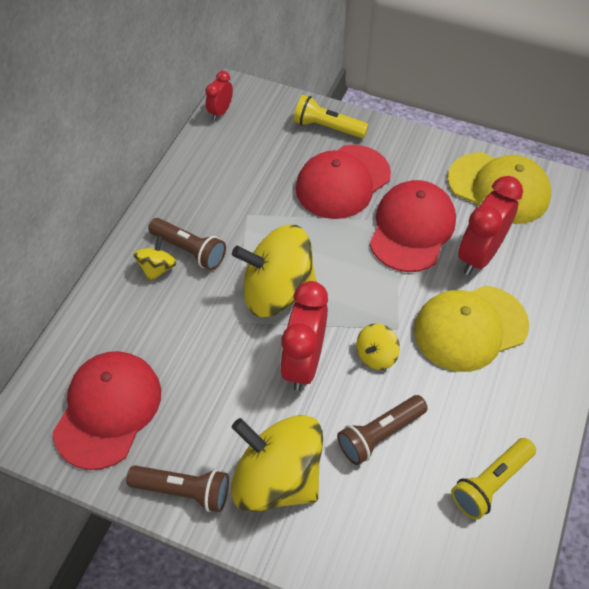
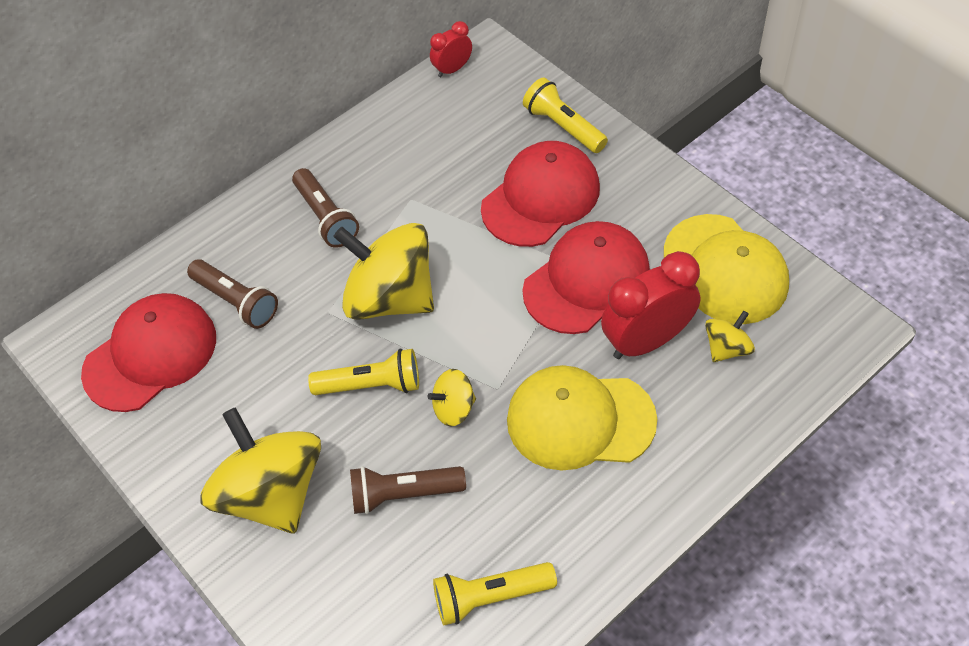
camera: 30 degrees right, 0 degrees up
brown flashlight [126,465,229,512] -> brown flashlight moved to [187,259,278,329]
yellow spinning top [133,236,177,282] -> yellow spinning top moved to [705,311,755,362]
red clock [280,281,328,391] -> yellow flashlight [308,349,419,395]
red cap [296,145,391,219] -> red cap turned 150 degrees clockwise [481,141,600,247]

